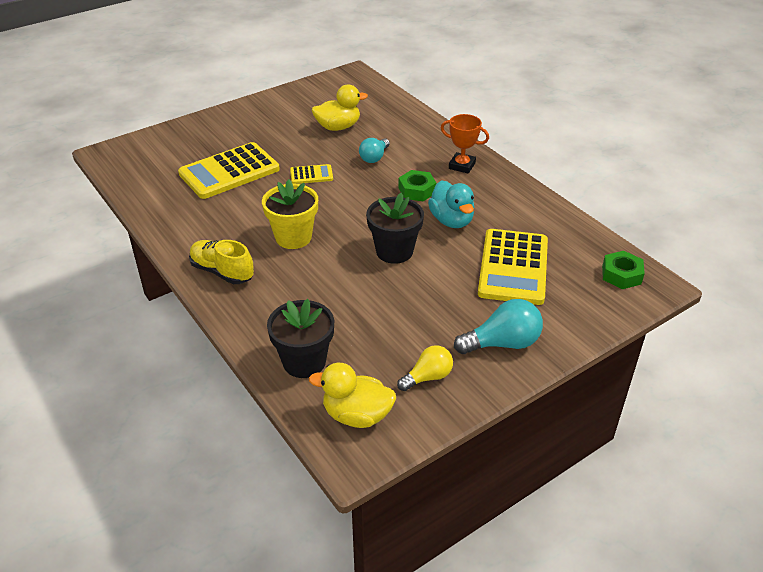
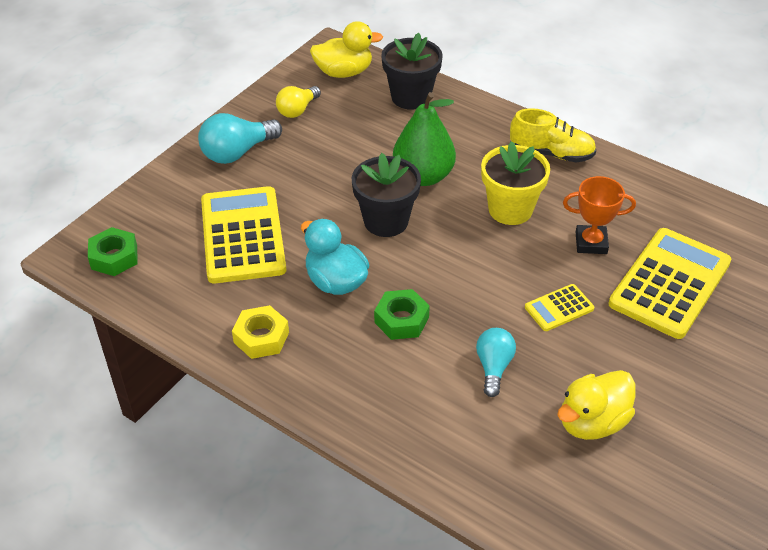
camera: 160 degrees right, 5 degrees up
orange trophy [441,114,489,174] -> orange trophy moved to [563,176,636,254]
none -> yellow nut [232,305,289,359]
none -> green pear [393,92,456,186]

